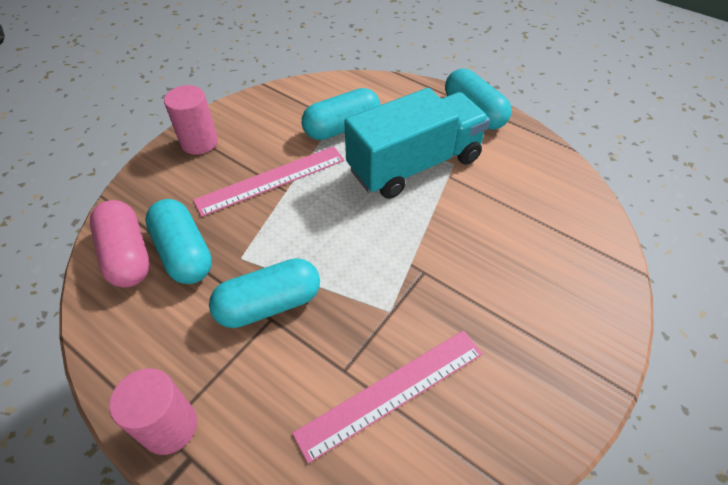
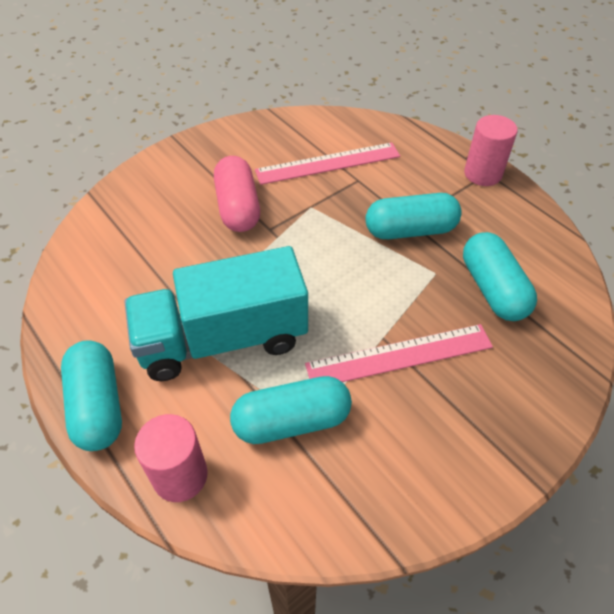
camera: 165 degrees left, 0 degrees up
pink capsule [90,200,150,288] -> pink capsule moved to [214,156,260,232]
pink cylinder [164,85,218,155] -> pink cylinder moved to [134,414,208,502]

